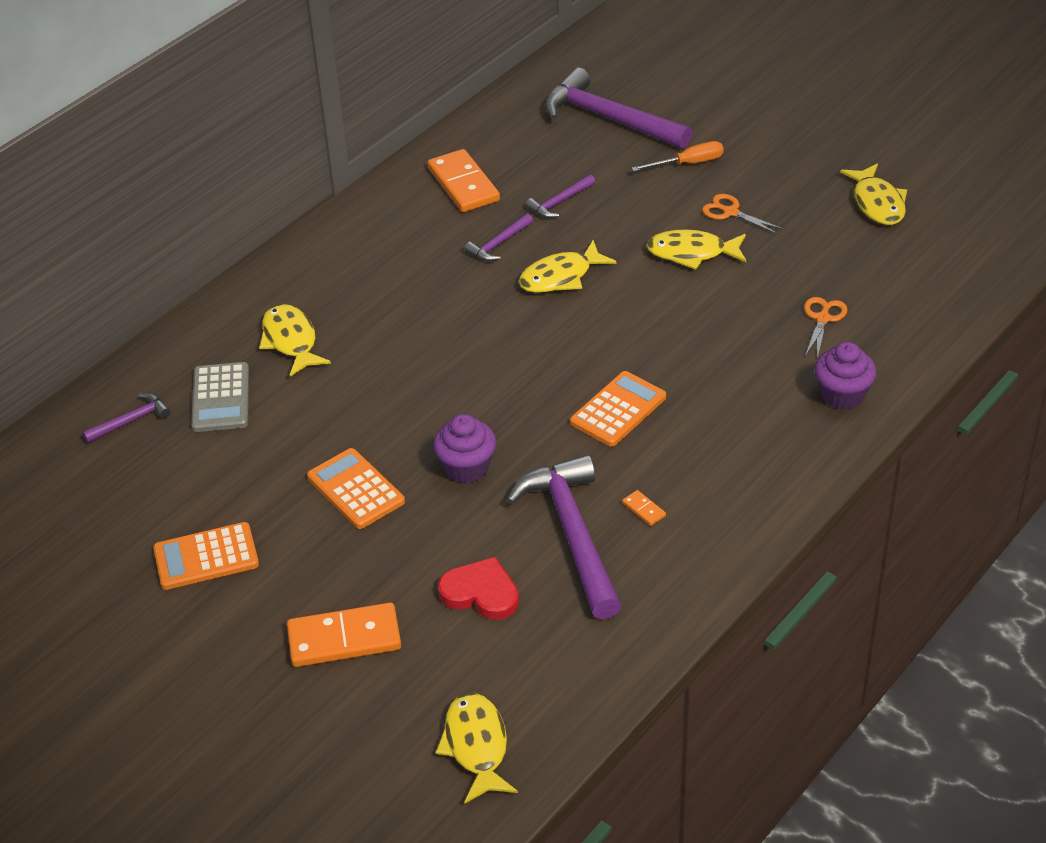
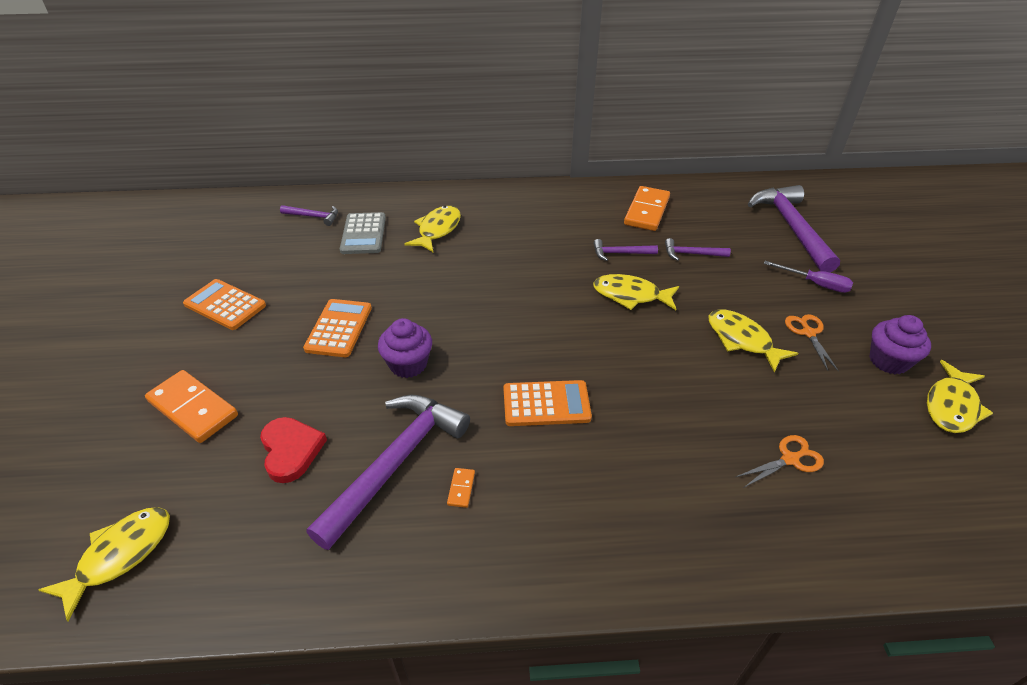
camera: 45 degrees right, 0 degrees up
grey calculator [191,362,249,432] -> grey calculator turned 45 degrees counterclockwise [340,212,386,254]
orange screwdriver [632,141,724,171] -> purple screwdriver [764,261,853,293]
purple cupcake [814,342,877,410] -> purple cupcake moved to [869,315,931,374]

